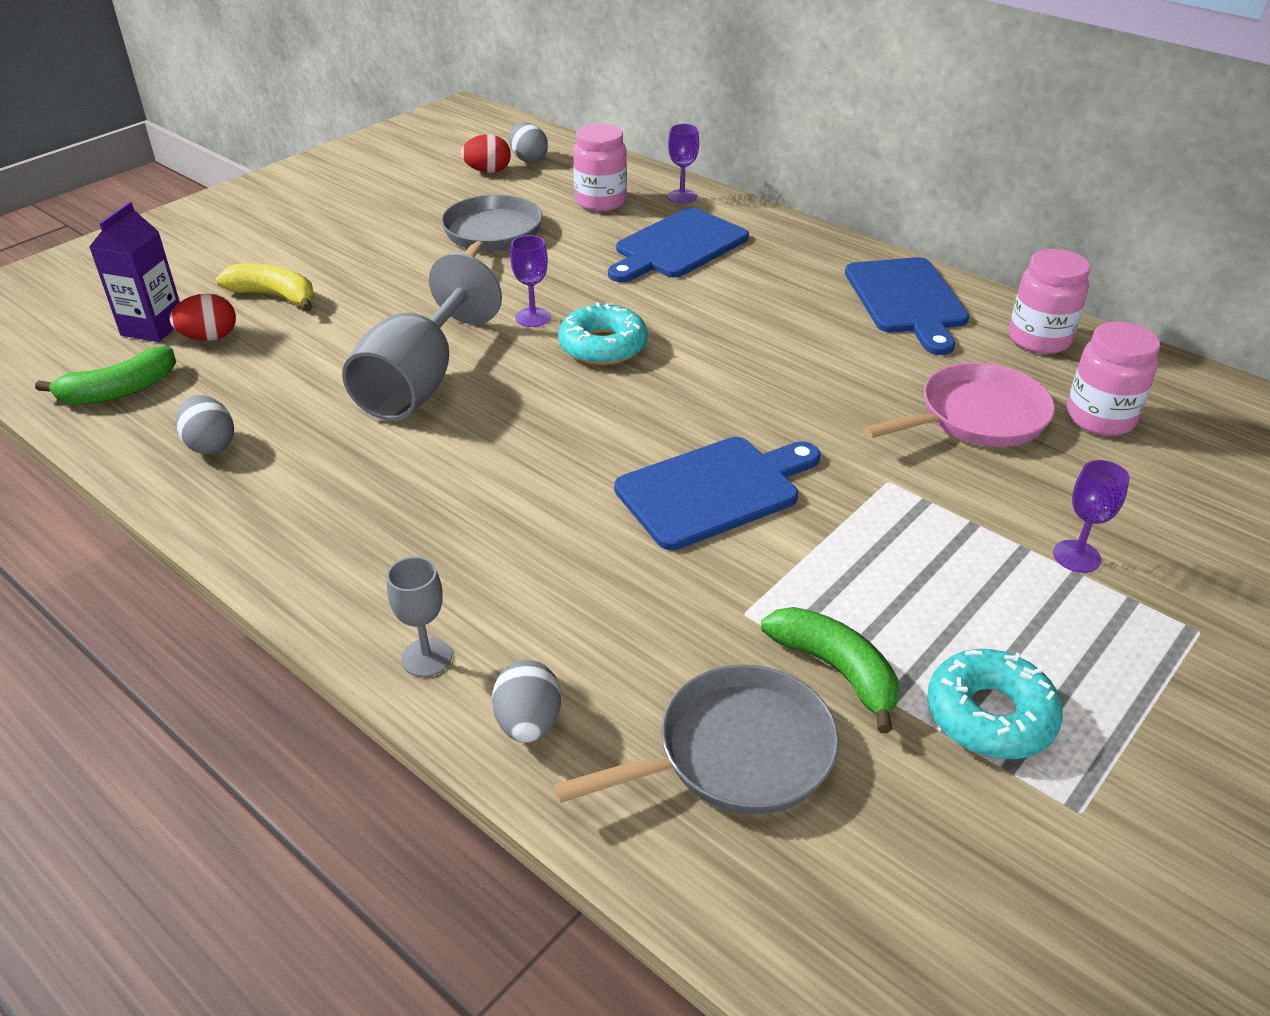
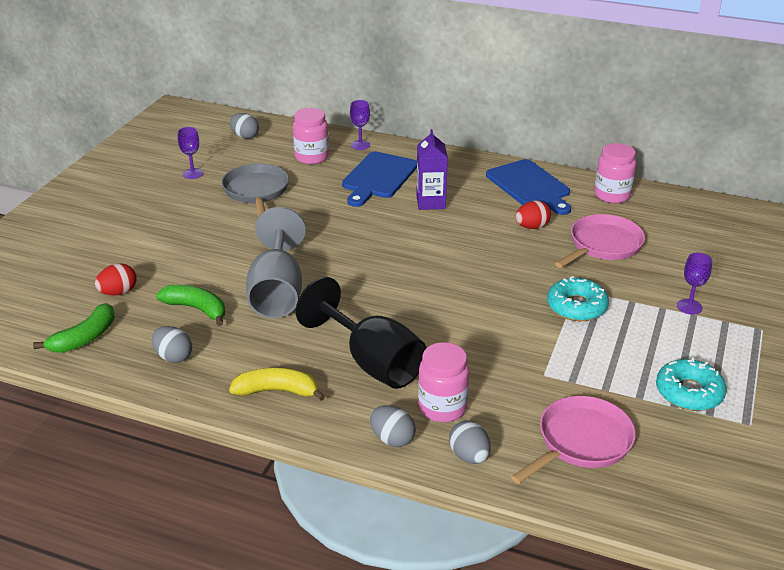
camera: 20 degrees left, 5 degrees down
purple carton [89,202,180,342] -> purple carton moved to [416,129,448,210]
yellow banana [216,263,314,312] -> yellow banana moved to [229,368,325,401]
grey goblet [387,556,452,677] -> grey egg [370,405,416,447]
red egg [461,134,511,173] -> red egg moved to [516,200,551,229]
purple goblet [510,235,551,327] -> purple goblet moved to [178,127,203,179]
grey pan [553,665,839,814] -> pink pan [511,396,636,484]
turquoise donut [558,302,648,365] -> turquoise donut moved to [547,276,609,321]
blue cutting board [614,437,820,550] -> none
green banana [761,607,899,733] -> green banana moved to [156,285,225,326]
pink jar [1067,321,1160,436] -> pink jar moved to [418,342,469,422]
none -> black goblet [296,277,427,389]

